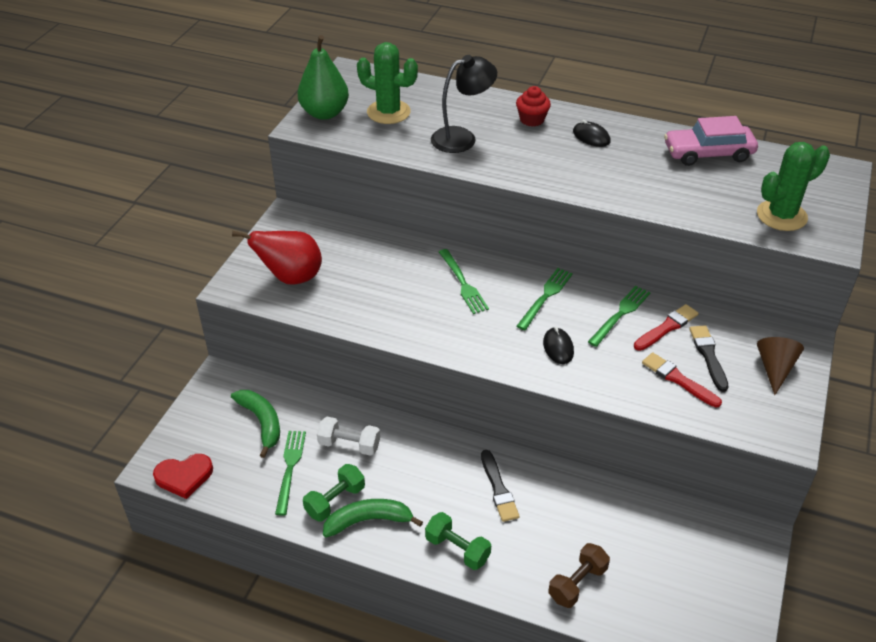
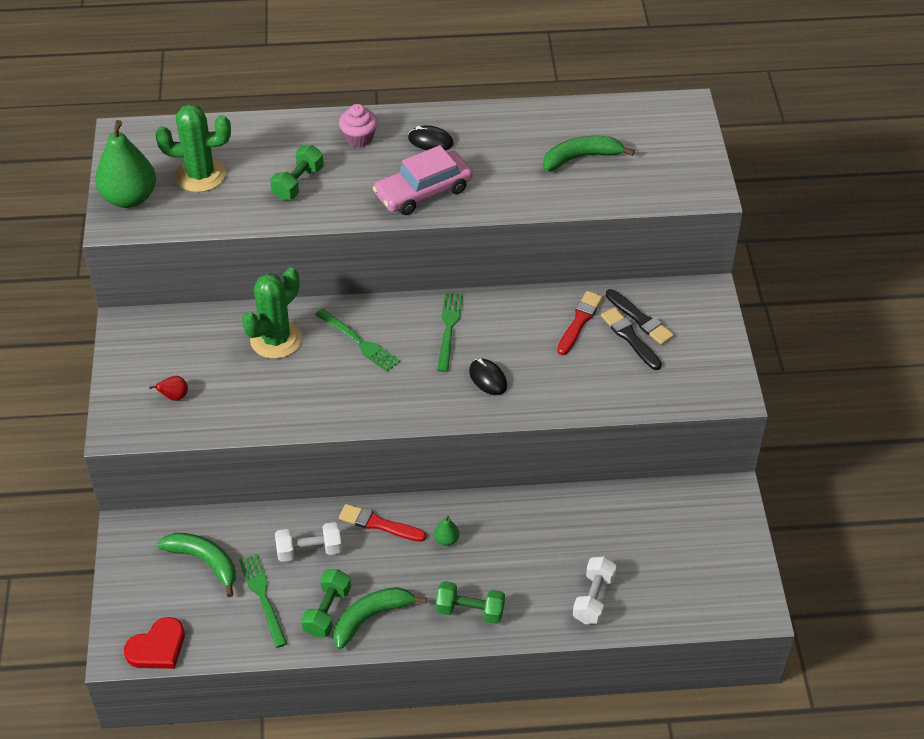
camera: 25 degrees left, 5 degrees up
red pear [232,231,322,285] -> red pear [149,376,188,401], size x0.41
black lamp [431,55,497,153] -> green dumbbell [270,145,324,200]
black brush [481,450,520,522] -> black brush moved to [606,289,674,345]
red cupcake [516,86,551,127] -> pink cupcake [339,104,378,147]
brown dumbbell [548,543,610,608] -> white dumbbell [573,557,617,624]
green fork [588,286,650,347] -> none
red brush [642,352,722,408] -> red brush moved to [339,504,426,542]
pink car [664,116,758,166] -> pink car moved to [373,145,473,215]
green cactus [757,142,830,231] -> green cactus moved to [242,268,302,359]
brown cone [757,337,804,395] -> none
none -> green pear [434,516,459,546]
none -> green banana [543,136,635,172]

